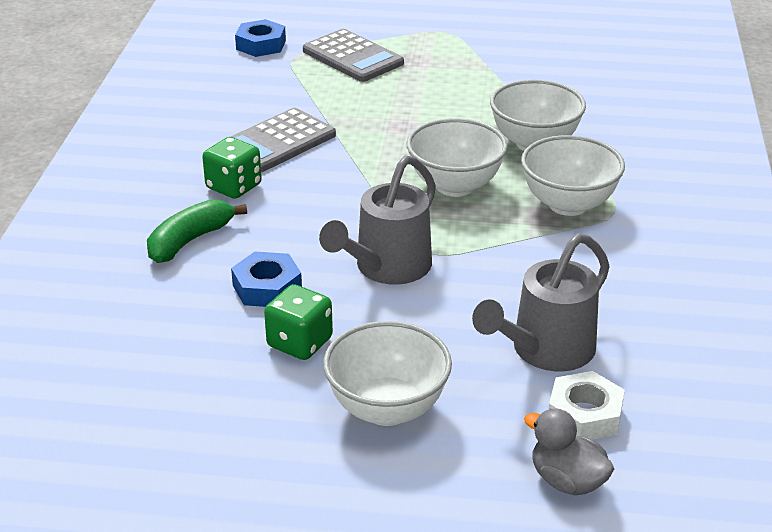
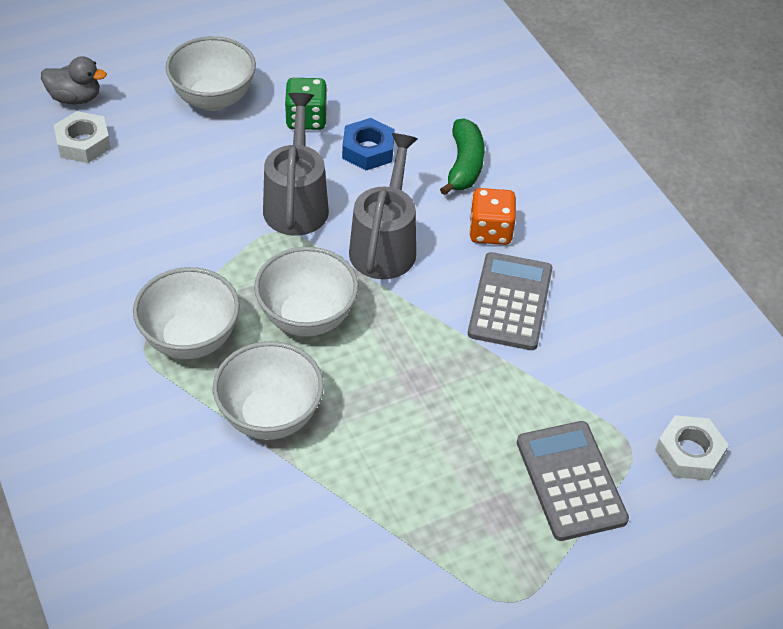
camera: 145 degrees right, 15 degrees up
green dice [202,137,262,199] -> orange dice [469,188,516,245]
blue nut [235,19,286,57] -> white nut [655,415,729,480]
grey calculator [303,29,404,82] -> grey calculator turned 60 degrees clockwise [517,421,629,541]
grey watering can [472,233,610,371] -> grey watering can moved to [349,133,418,279]

